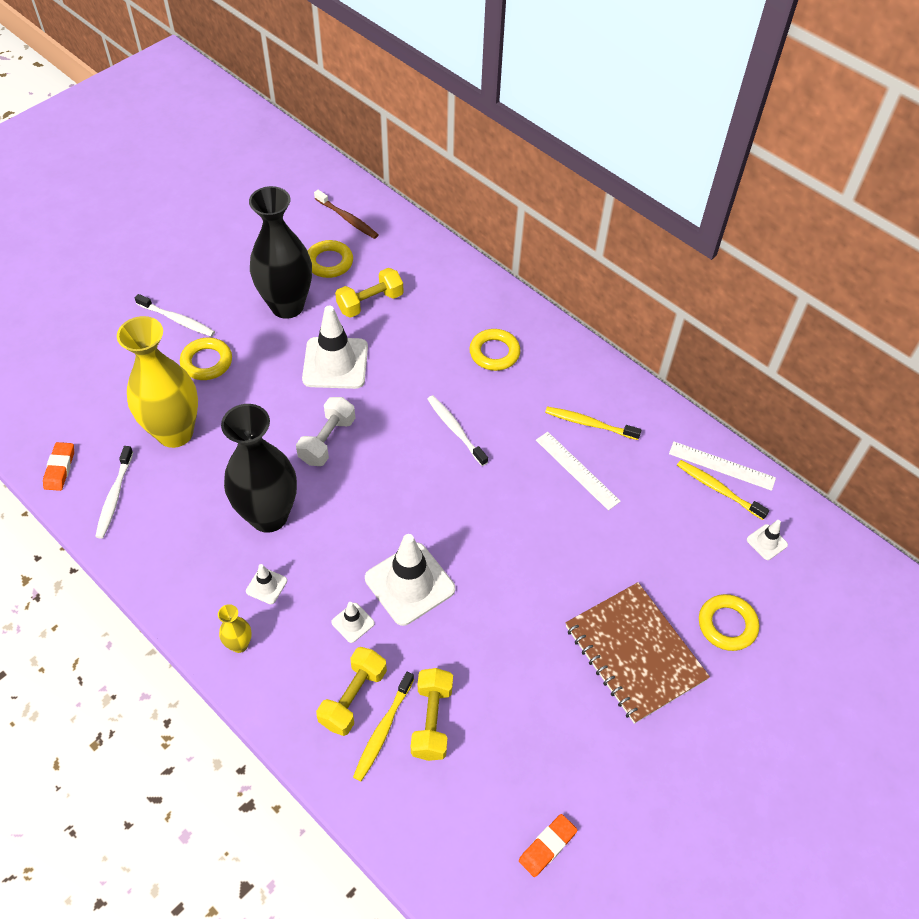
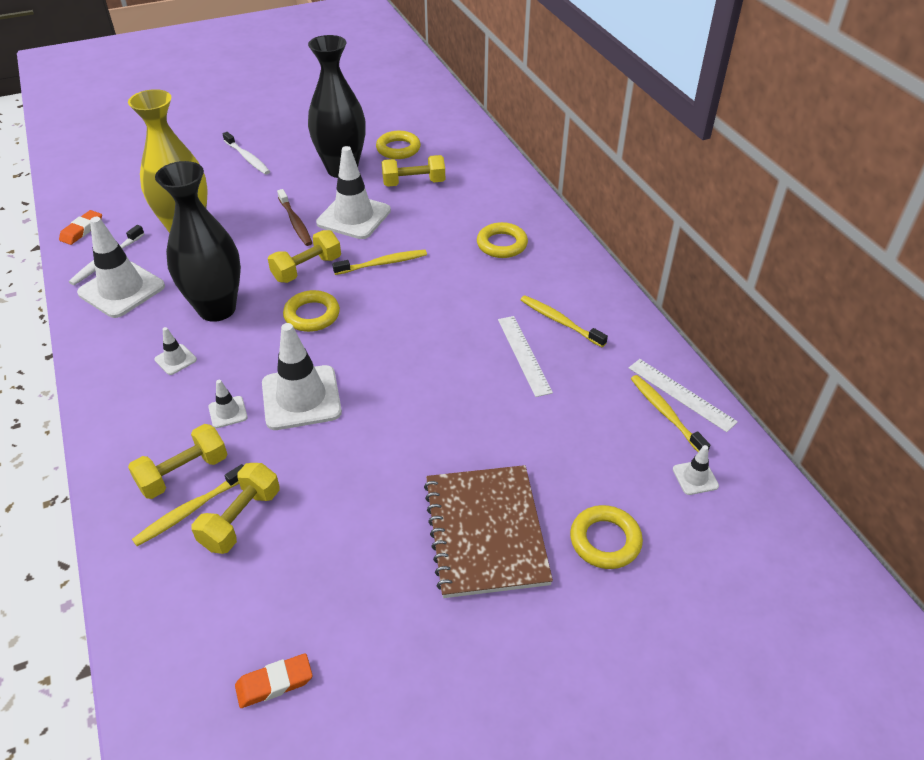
camera: 25 degrees right, 10 degrees down
yellow ring [180,338,232,380] -> yellow ring moved to [283,290,340,332]
yellow vase [218,604,252,653] -> none
white dumbbell [296,397,355,466] -> yellow dumbbell [268,230,341,283]
brown toothbrush [314,190,378,239] -> brown toothbrush moved to [277,189,312,246]
white toothbrush [427,395,488,466] -> none
none -> white traffic cone [77,217,165,318]
none -> yellow toothbrush [332,250,427,275]

